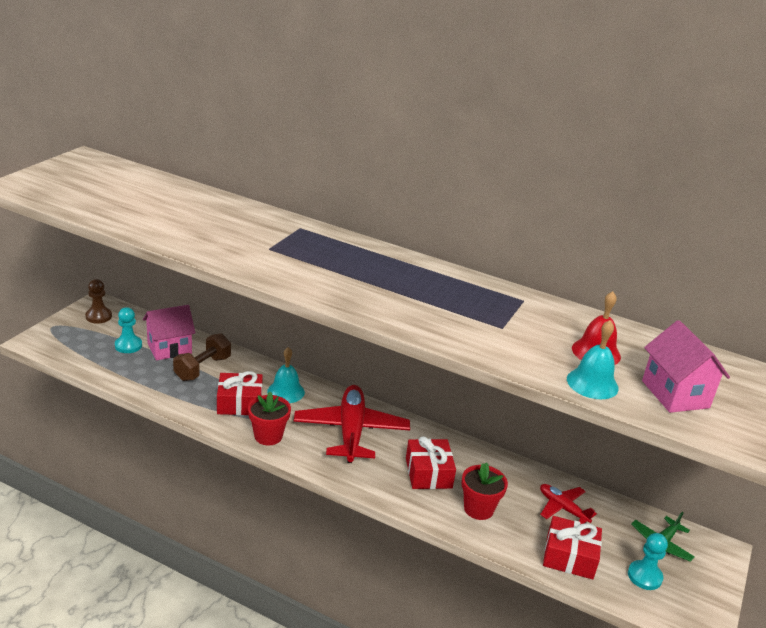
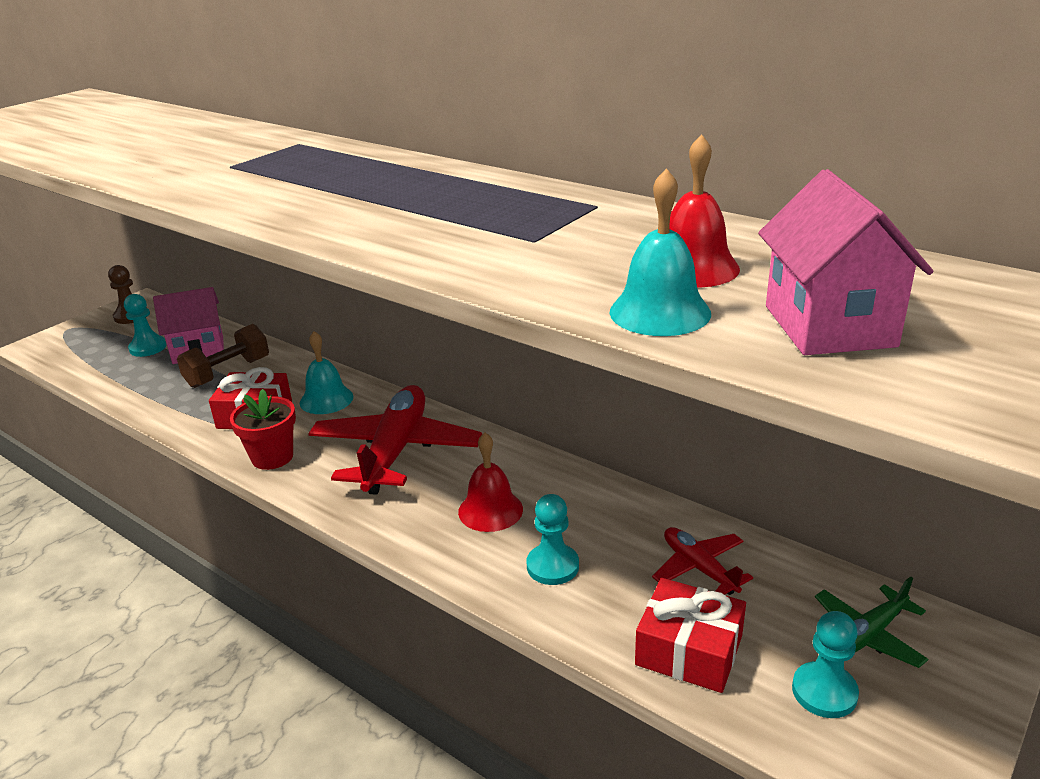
camera: 15 degrees right, 0 degrees up
red gift [406,436,456,489] -> red bell [458,432,523,532]
red flower pot [461,462,508,520] -> turquoise pawn [527,494,579,585]

